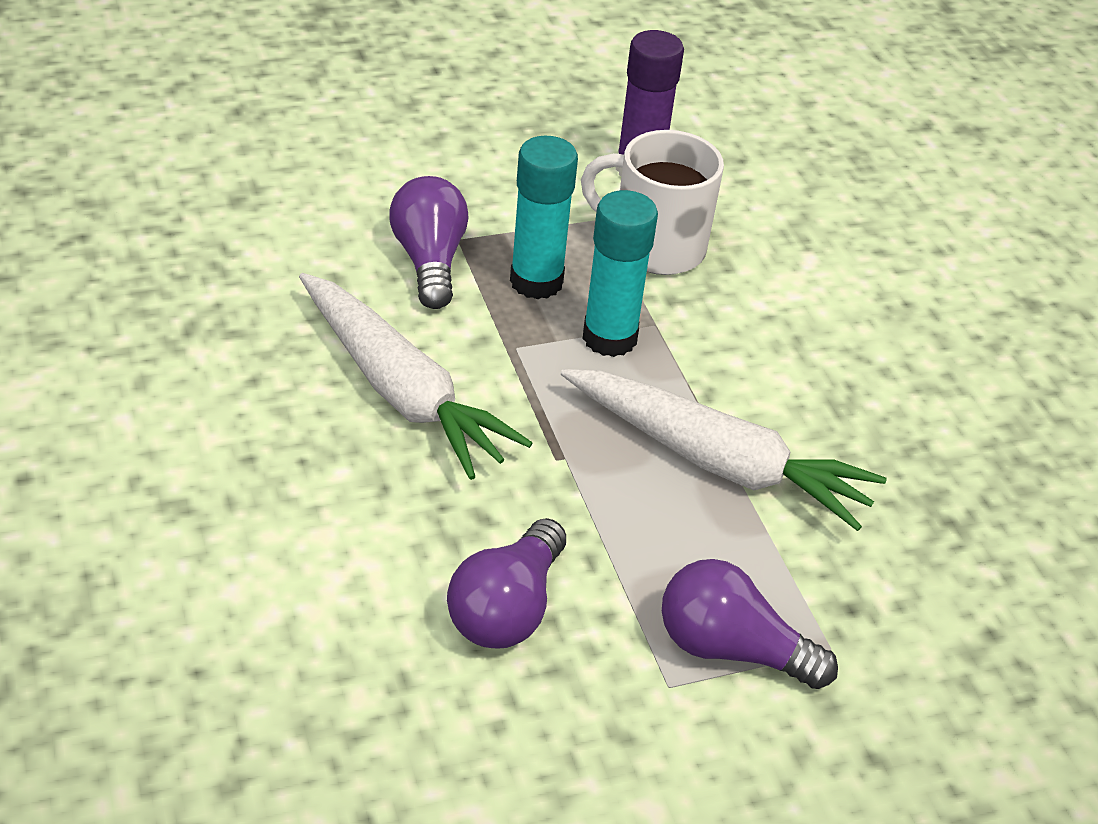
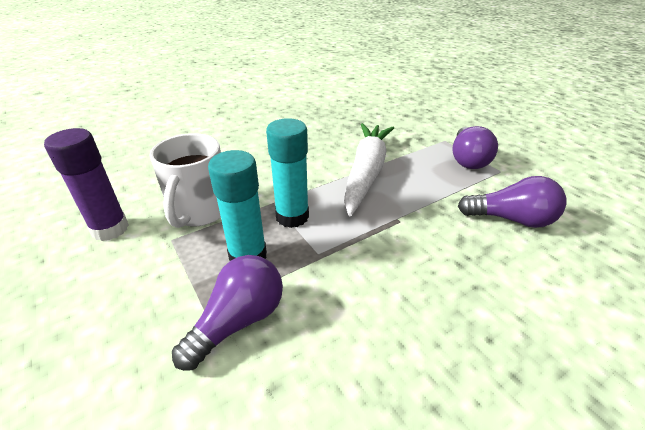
camera: 100 degrees left, 5 degrees down
white carrot [299,273,532,480] -> none
purple light bulb [389,176,469,309] -> purple light bulb turned 150 degrees clockwise [172,255,283,371]

